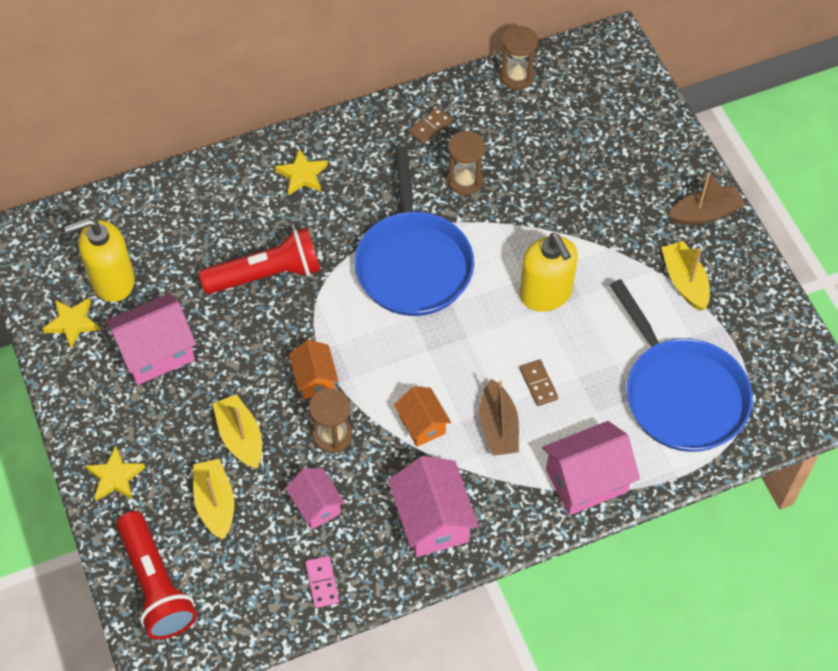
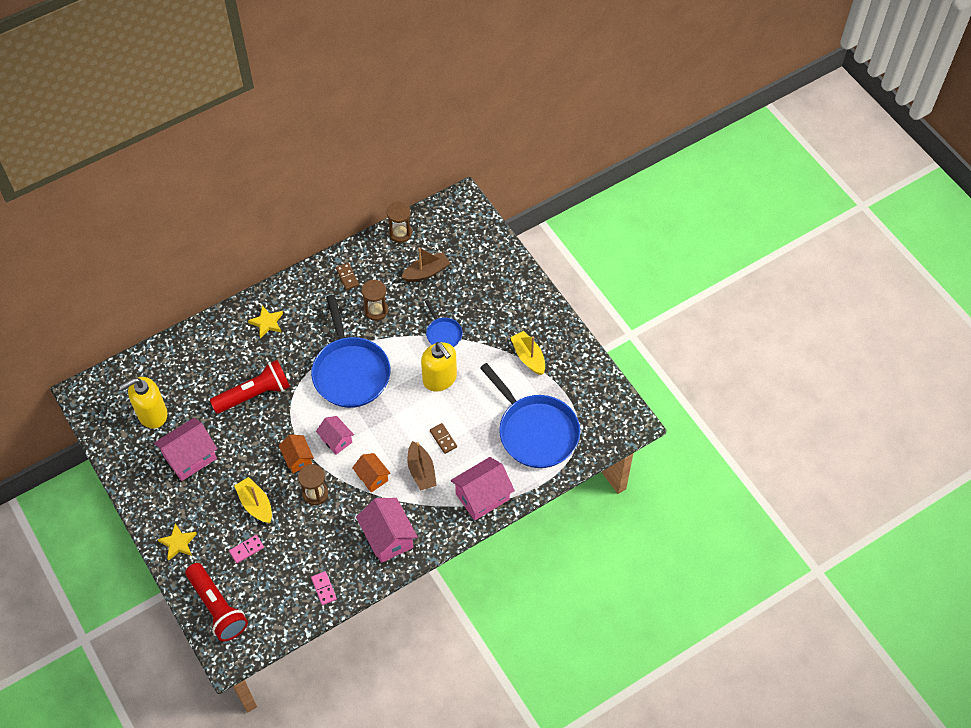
camera: 10 degrees left, 0 degrees up
yellow star [42,298,100,349] -> none
yellow boat [193,459,235,540] -> pink domino [229,535,264,563]
pink house [286,468,345,529] -> pink house moved to [316,416,354,455]
brown domino [408,107,452,144] -> brown domino turned 60 degrees counterclockwise [336,263,359,290]
brown boat [668,173,746,225] -> brown boat moved to [401,247,450,282]
none -> blue pan [425,300,463,347]

